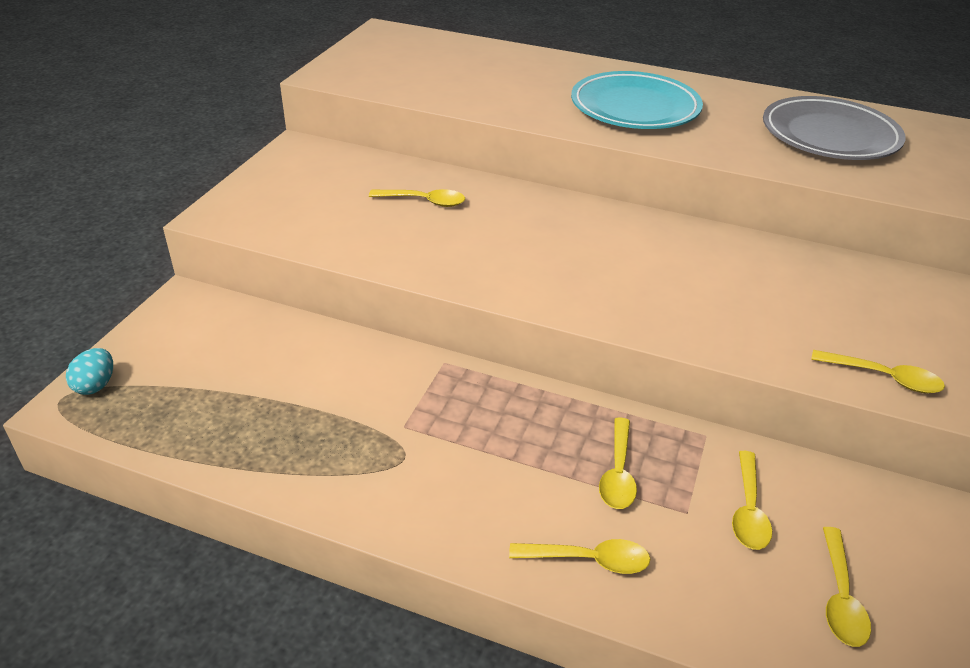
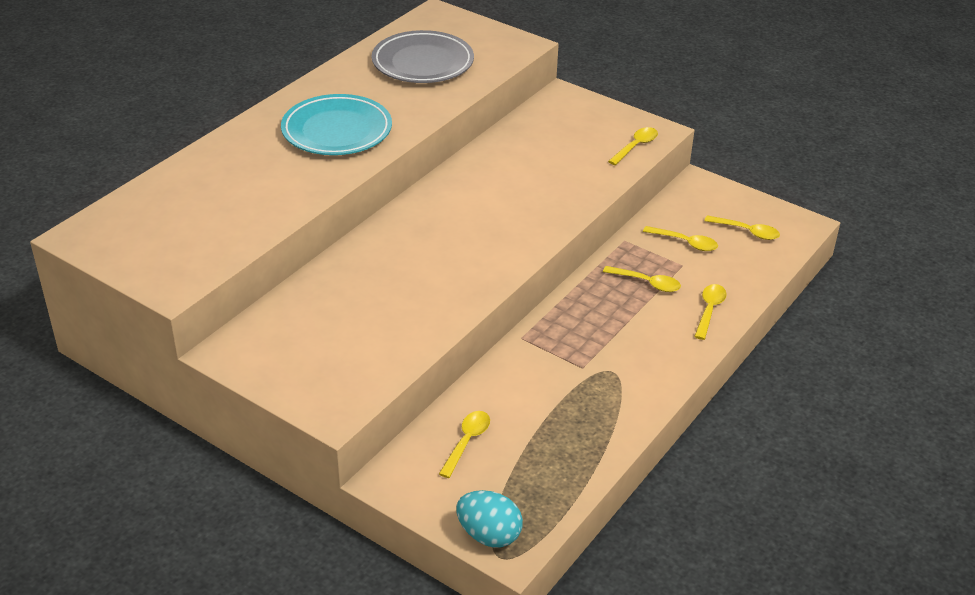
camera: 75 degrees left, 0 degrees up
turquoise egg [66,348,113,395] -> turquoise egg [456,490,523,548], size x1.56
yellow spoon [369,189,465,207] -> yellow spoon moved to [439,411,490,478]

